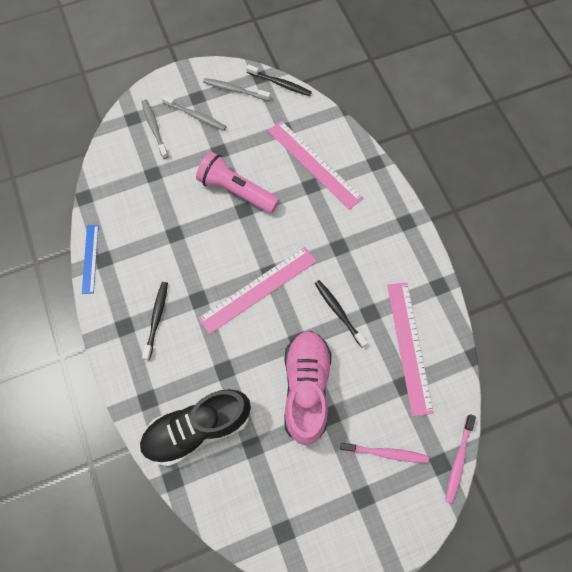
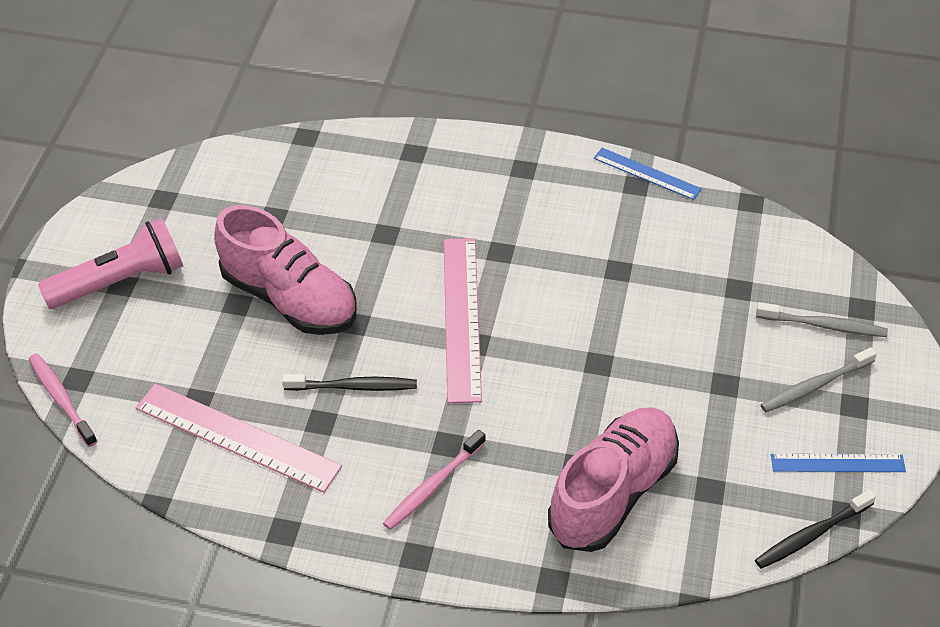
camera: 125 degrees right, 20 degrees down
black shoe [139,389,251,466] -> none
black toothbrush [142,282,168,360] -> none
pink flashlight [196,152,280,214] -> pink flashlight moved to [38,218,183,309]
grey toothbrush [203,78,271,101] -> blue ruler [771,454,906,472]
pink ruler [268,121,363,210] -> pink shoe [548,408,679,552]
pink toothbrush [340,443,429,463] -> pink toothbrush moved to [383,430,486,530]

